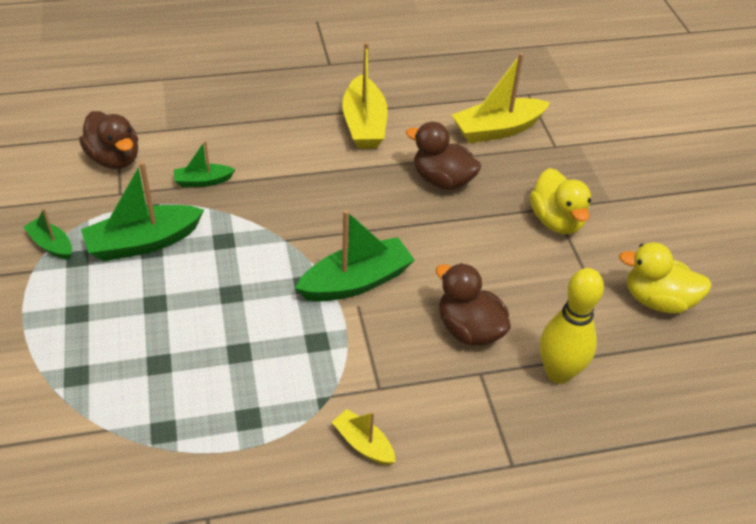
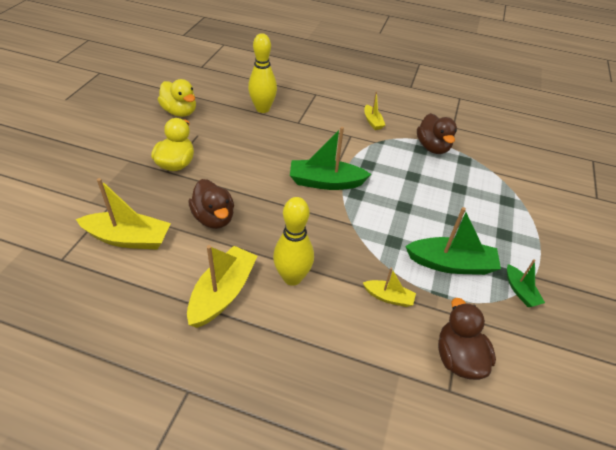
camera: 150 degrees left, 0 degrees up
green boat [174,140,235,187] -> yellow boat [363,268,416,307]
brown duck [436,263,511,346] -> brown duck moved to [417,113,457,154]
none -> yellow bowling pin [273,197,314,286]

